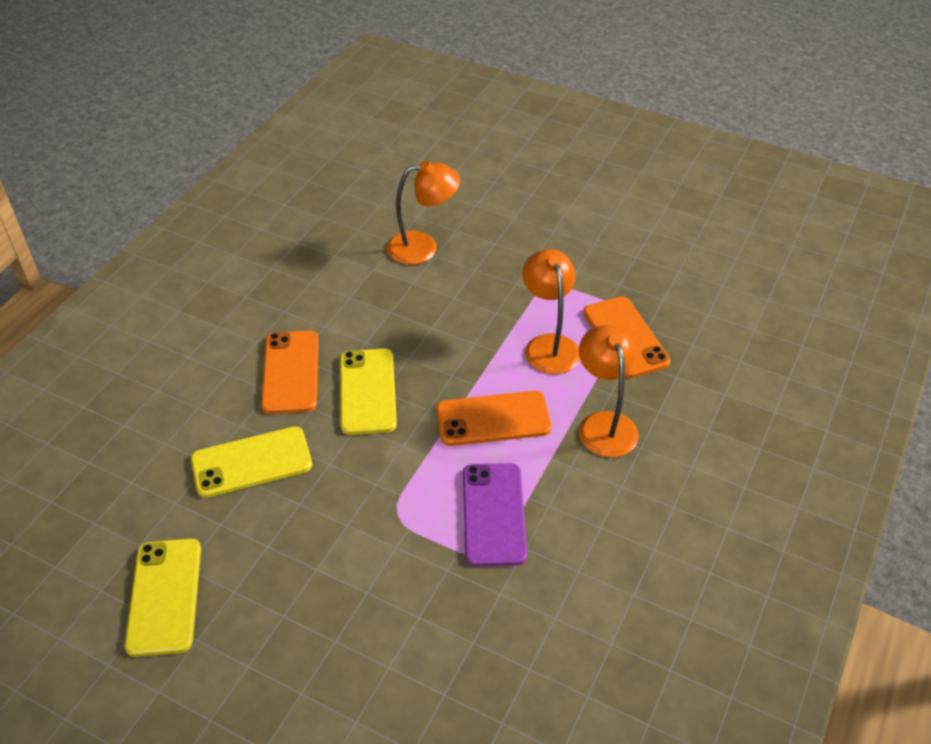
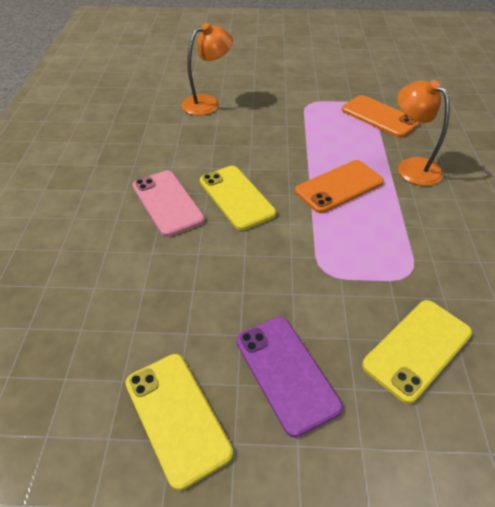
camera: 25 degrees left, 0 degrees up
yellow phone [191,426,312,498] -> yellow phone moved to [362,300,472,404]
orange phone [261,331,319,414] -> pink phone [133,170,205,237]
purple phone [463,463,527,566] -> purple phone moved to [236,317,343,437]
orange lamp [522,249,580,374] -> none

